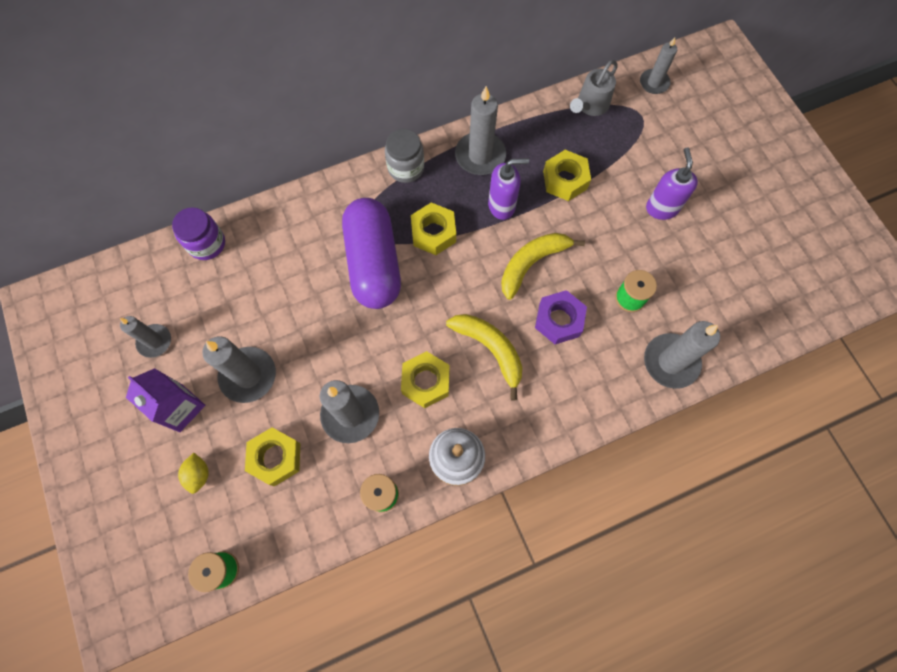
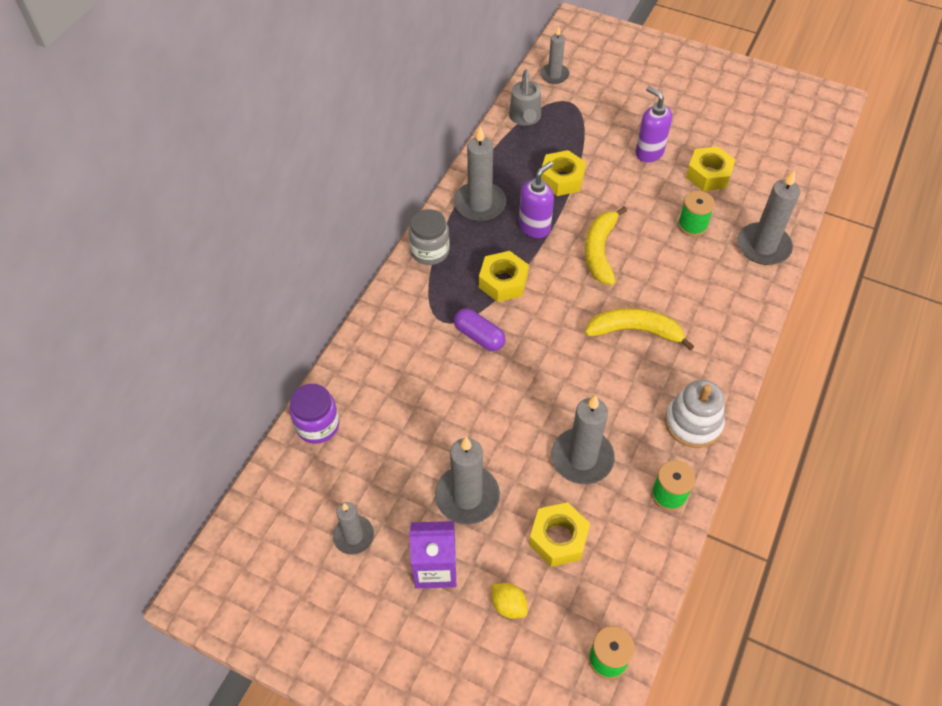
camera: 40 degrees left, 15 degrees down
purple capsule [342,198,401,309] -> purple capsule [454,308,506,351], size x0.48
yellow nut [401,351,450,408] -> yellow nut moved to [686,147,735,191]
purple nut [535,290,587,344] -> none

